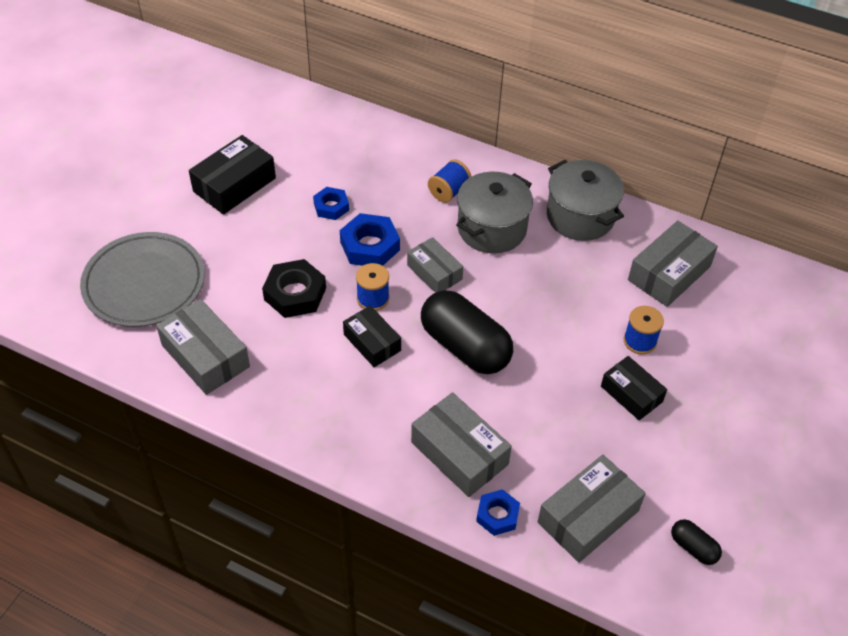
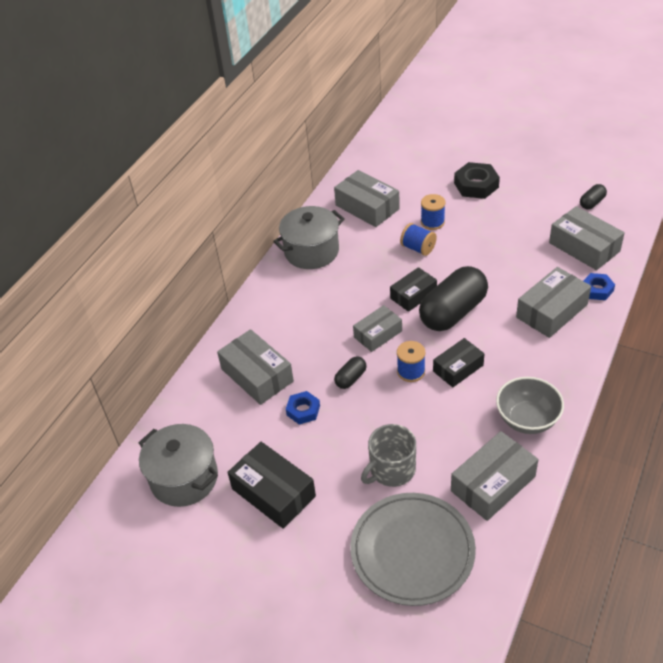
camera: 85 degrees left, 5 degrees down
black nut [262,259,326,318] -> black nut moved to [454,162,500,199]
blue nut [340,213,400,266] -> black capsule [334,356,366,389]
blue spool [428,159,471,203] -> blue spool moved to [400,223,437,256]
grey pot [456,172,533,253] -> grey pot moved to [138,424,218,507]
black box [601,356,667,420] -> black box moved to [390,267,437,312]
none -> grey box [217,329,294,405]
none -> grey mug [361,424,416,487]
none -> grey bowl [496,377,564,434]

